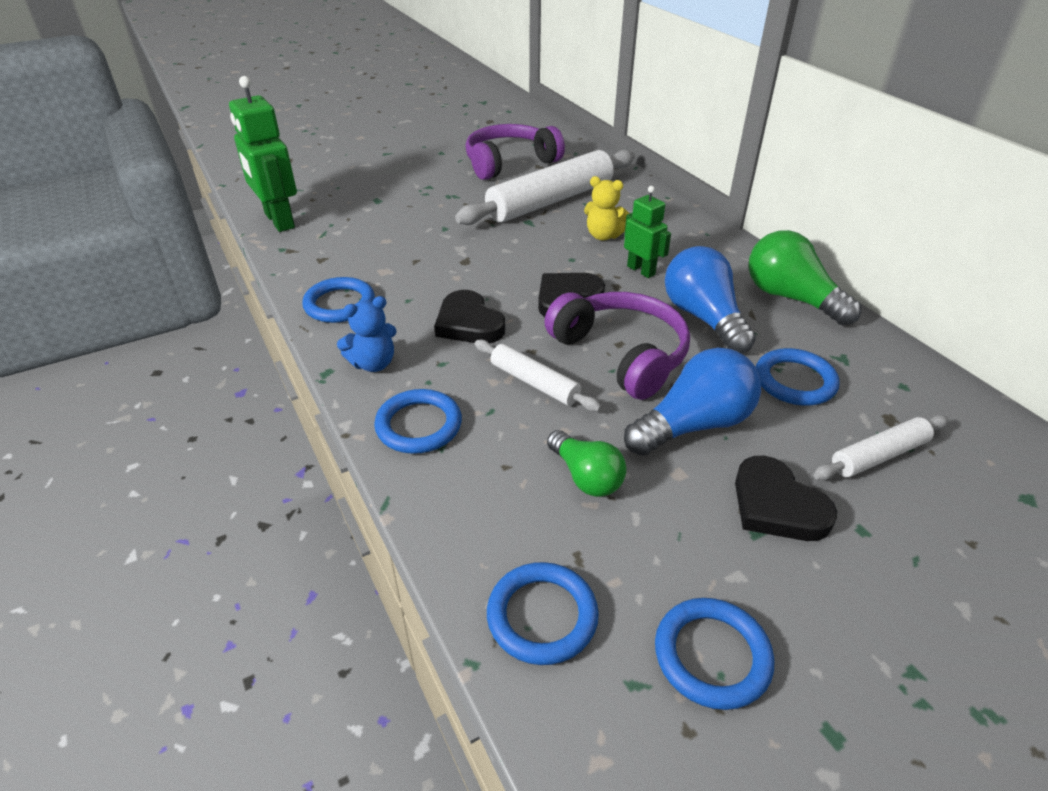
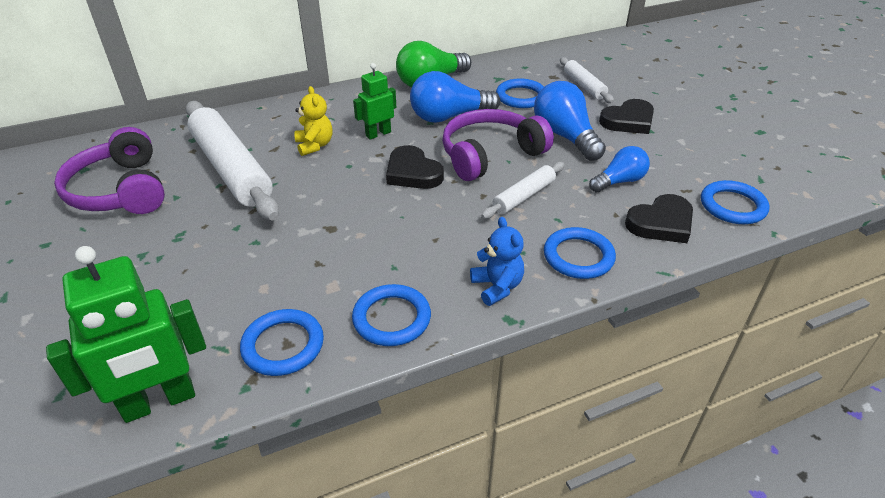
camera: 85 degrees left, 0 degrees up
black heart [434,290,505,343] -> black heart moved to [625,194,693,243]
green light bulb [547,430,627,497] -> blue light bulb [589,146,650,192]
yellow teddy bear [584,176,630,240] -> yellow teddy bear turned 45 degrees counterclockwise [294,86,332,156]
blue ring [655,598,774,710] -> blue ring moved to [240,309,324,376]

